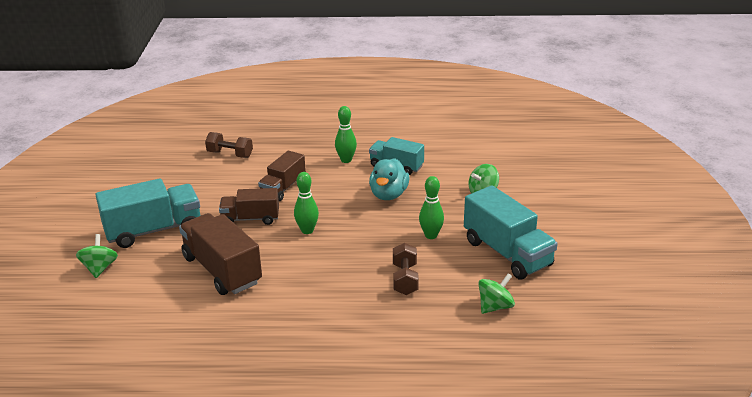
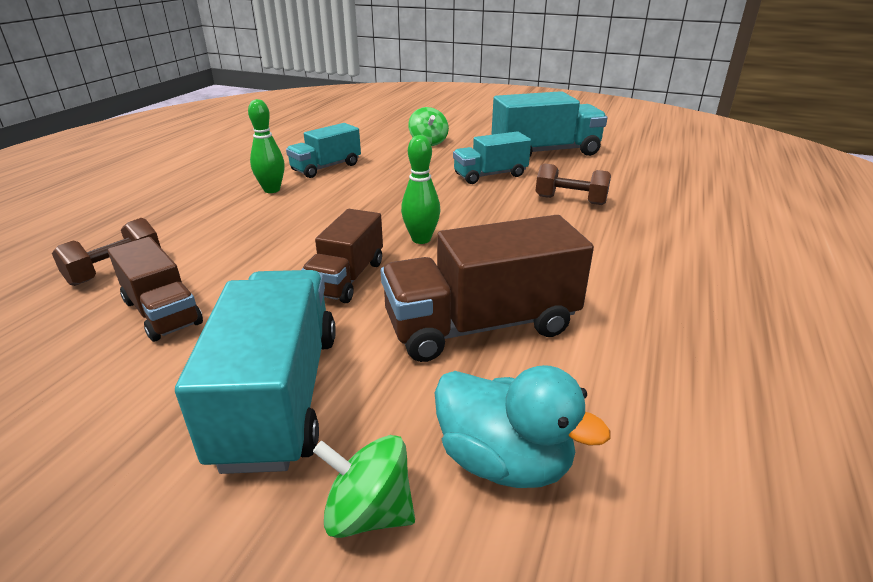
camera: 70 degrees left, 0 degrees up
brown truck [258,150,306,201] -> brown truck moved to [108,237,203,342]
turquoise duck [369,158,410,200] -> turquoise duck moved to [435,365,610,488]
green bowling pin [419,176,444,239] -> turquoise truck [453,131,531,184]
green spinning top [478,273,515,314] -> none

